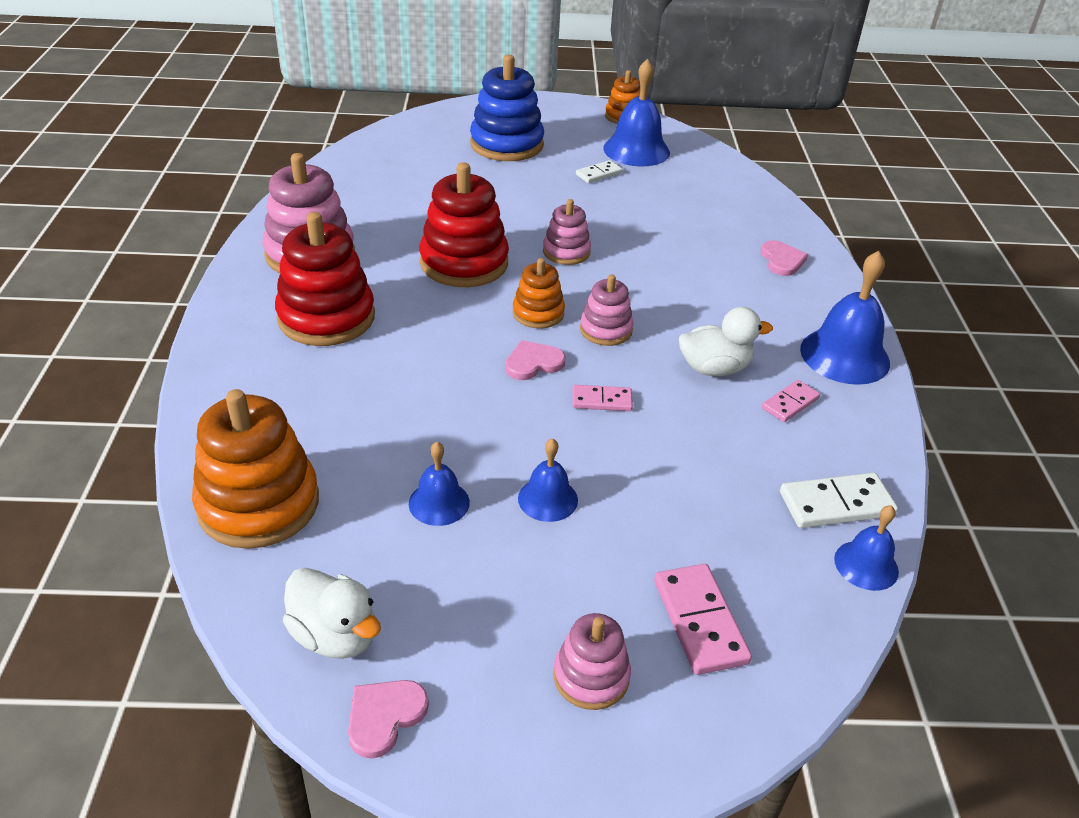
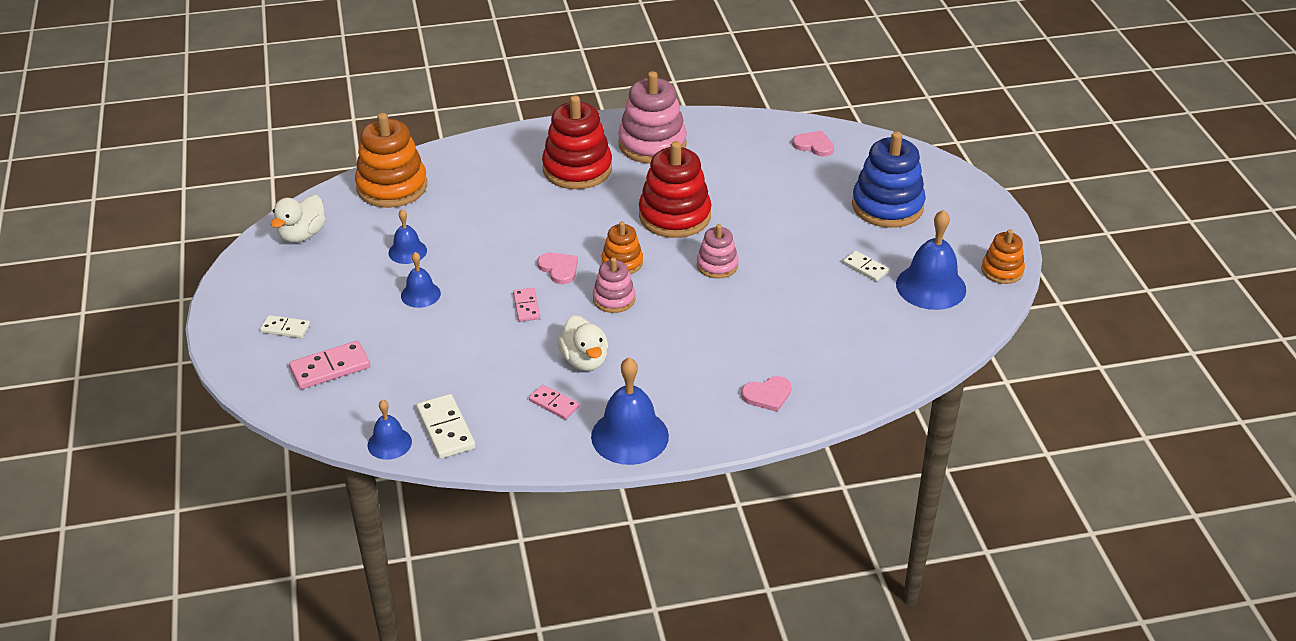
camera: 80 degrees right, 0 degrees up
pink heart [348,680,429,759] -> pink heart moved to [792,131,834,157]
pink stacking toy [553,613,631,710] -> white domino [260,315,310,338]

